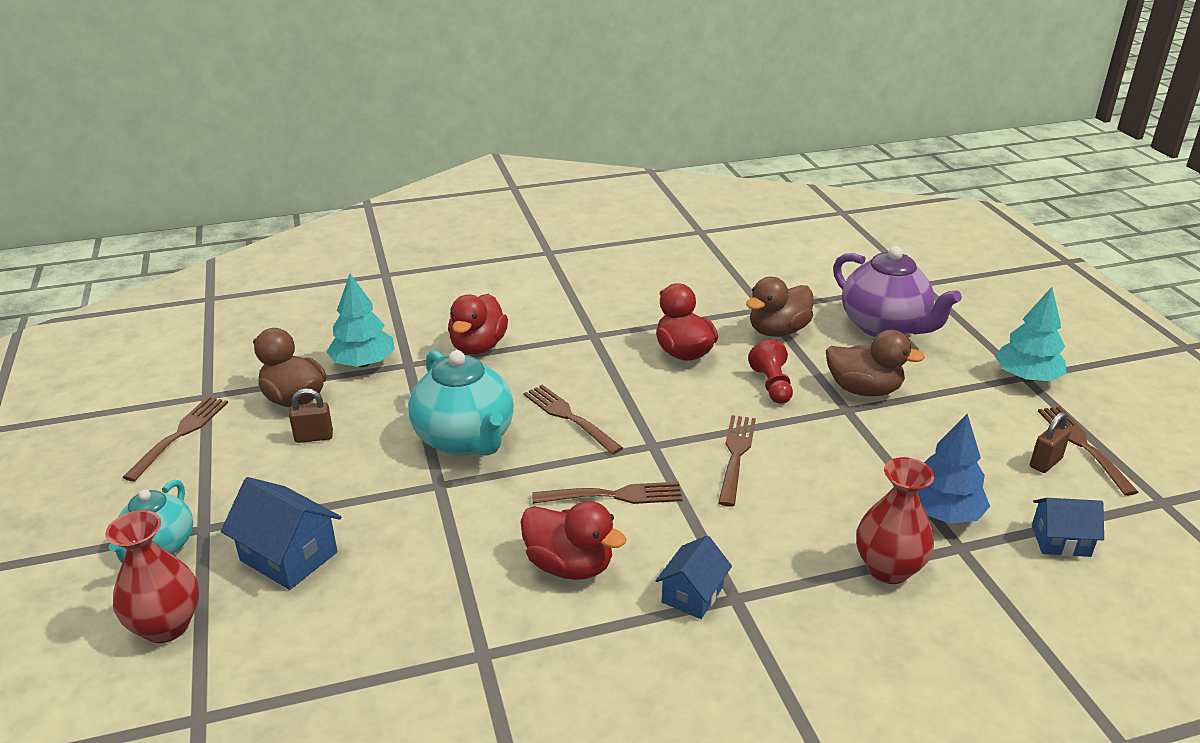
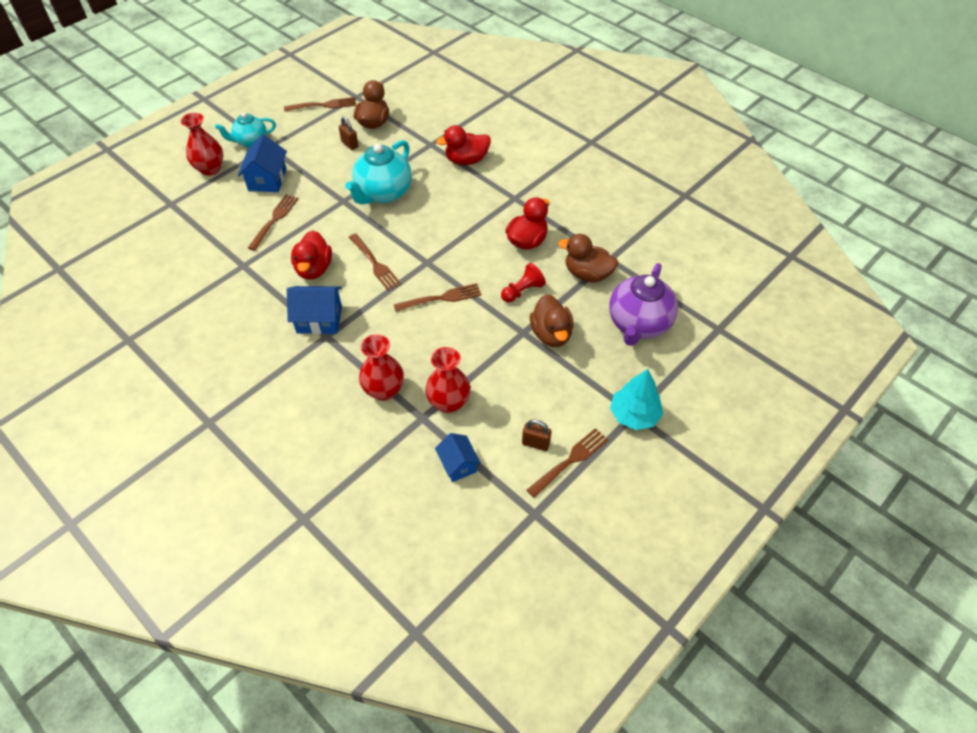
camera: 60 degrees right, 20 degrees up
turquoise tree [327,274,395,367] -> none
brown fork [524,385,623,455] -> brown fork moved to [248,194,299,251]
blue house [656,535,732,619] -> blue house [287,286,342,334], size x1.50
blue tree [917,414,990,524] -> red vase [425,347,471,413]

